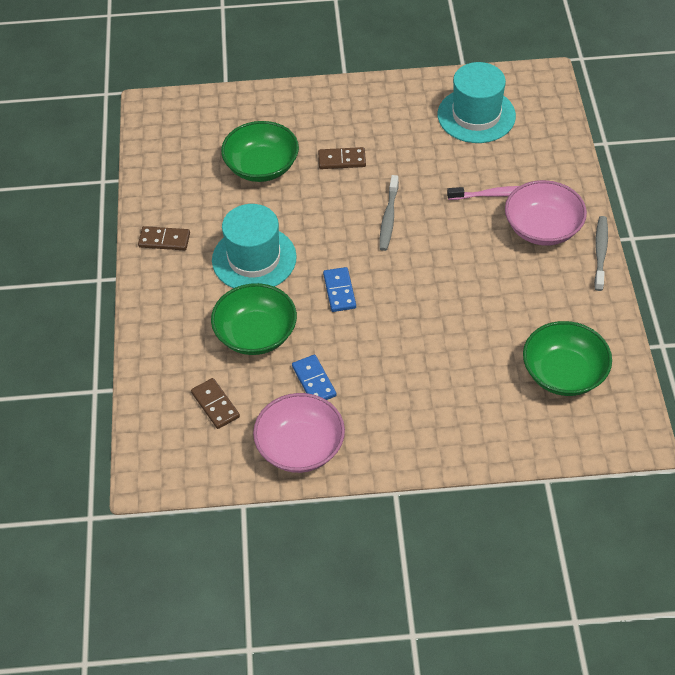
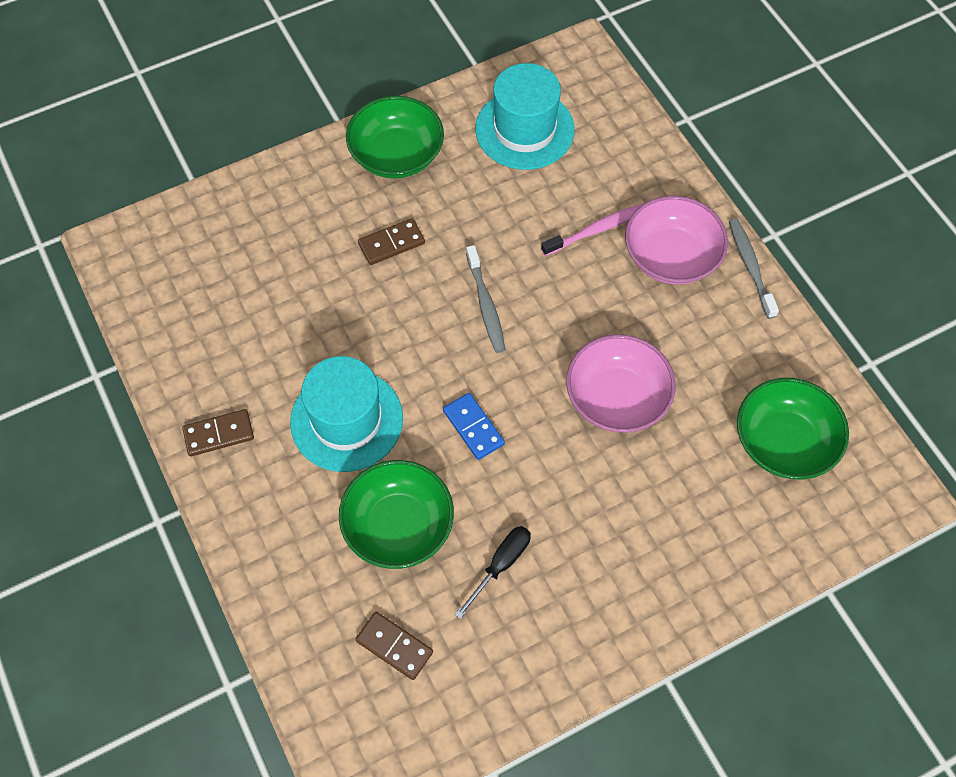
camera: 25 degrees left, 10 degrees up
green bowl [221,121,299,182] -> green bowl moved to [346,96,444,179]
pink bowl [253,393,345,473] -> pink bowl moved to [566,334,676,433]
blue domino [292,355,336,400] -> black screwdriver [455,526,531,619]

